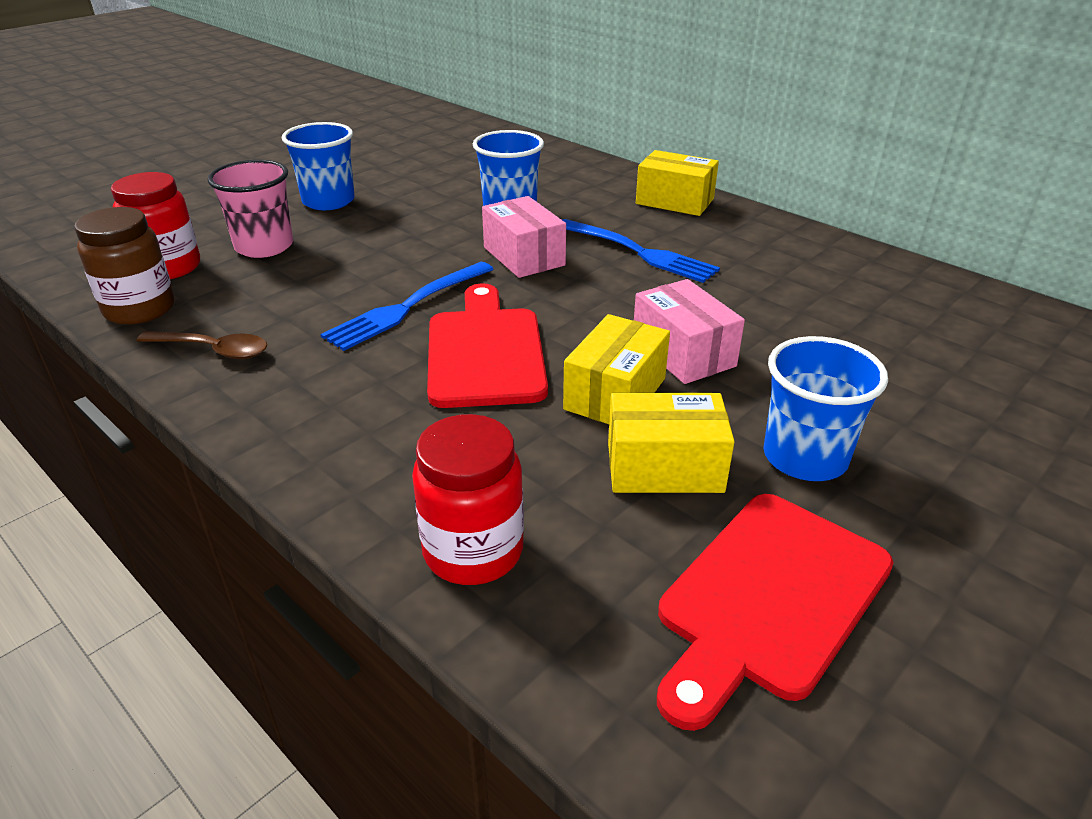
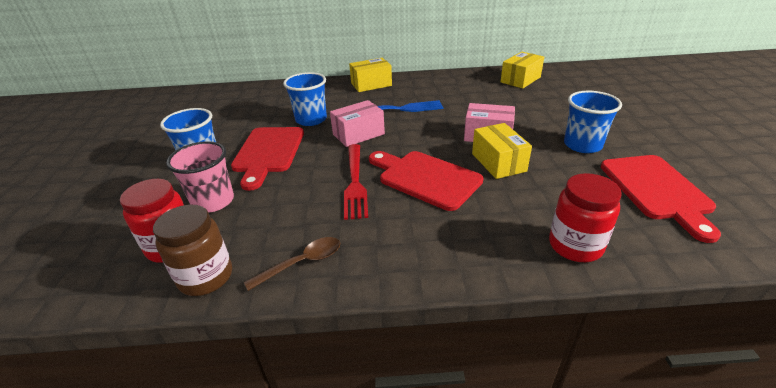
camera: 45 degrees left, 0 degrees up
blue fork [321,262,494,351] -> red fork [344,144,368,220]
pink box [482,196,566,278] -> pink box turned 45 degrees counterclockwise [330,100,385,147]
yellow box [608,393,735,493] -> yellow box moved to [501,52,544,89]
none -> red cutting board [231,127,304,191]

